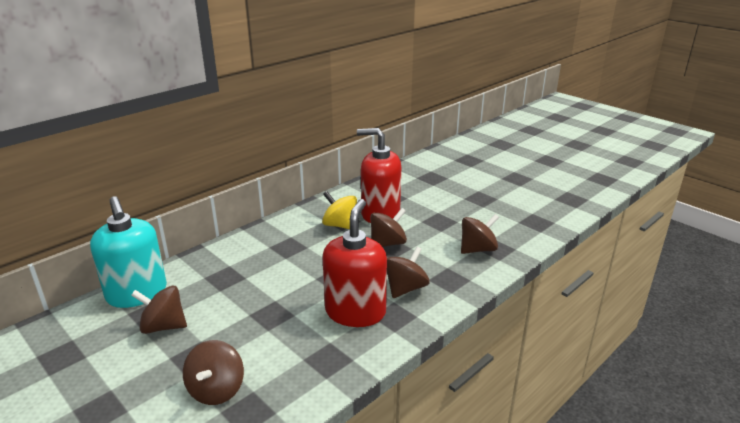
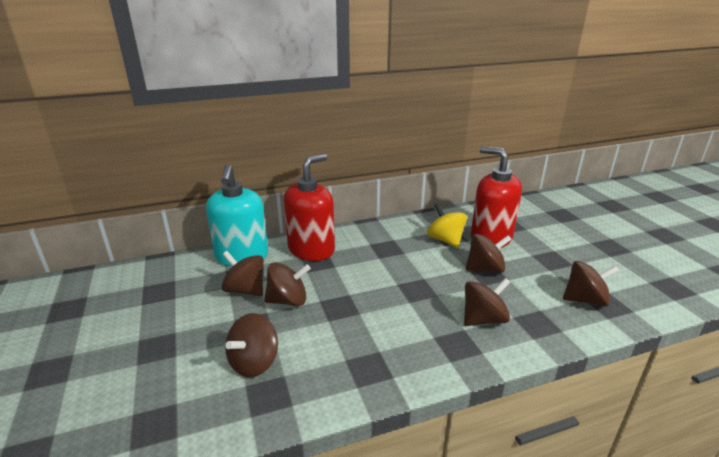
camera: 25 degrees right, 0 degrees up
red soap dispenser [322,199,387,327] -> red soap dispenser moved to [284,154,335,261]
none -> brown spinning top [264,262,311,306]

